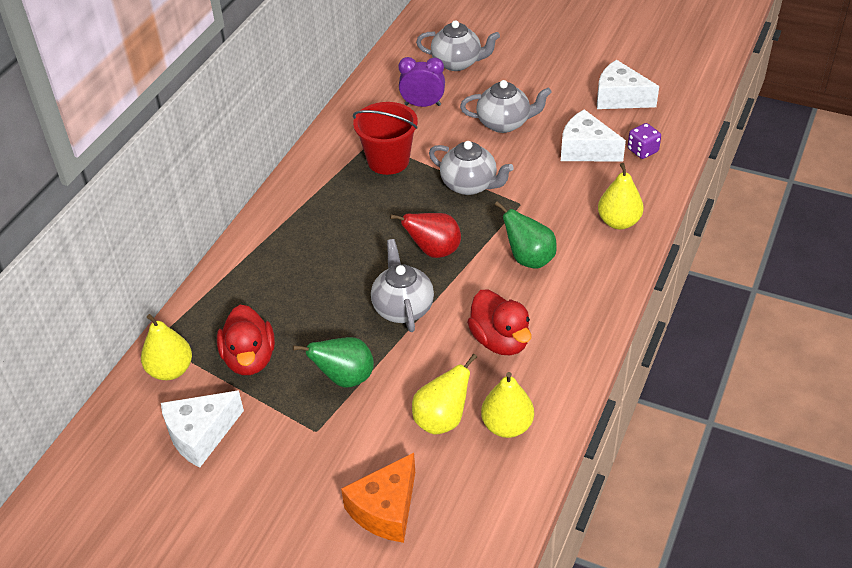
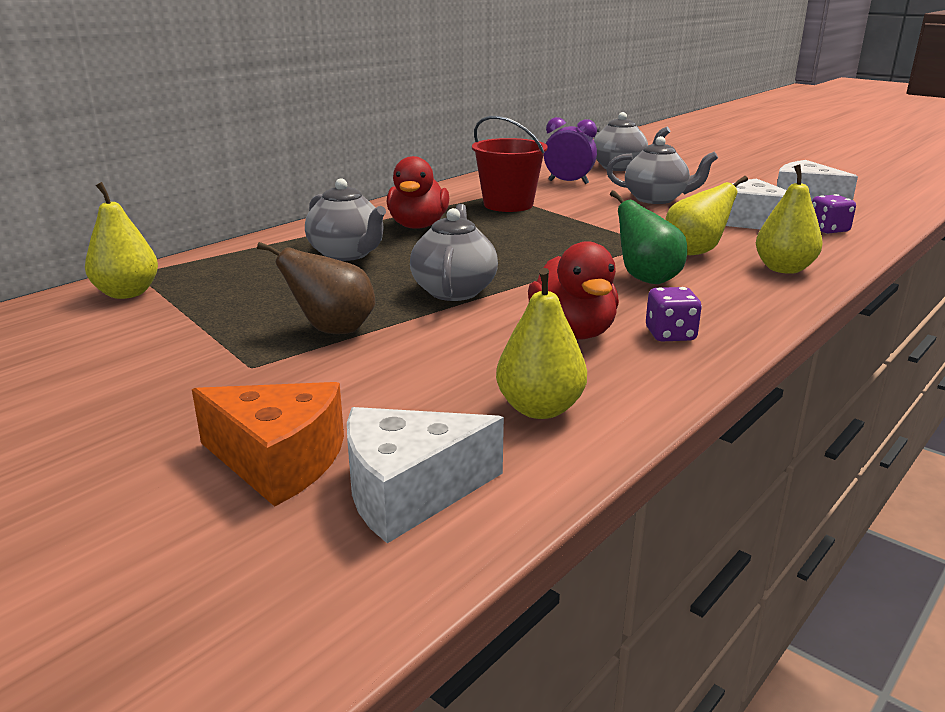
camera: 15 degrees right, 20 degrees down
white cheese [161,390,244,468] -> white cheese moved to [347,407,504,543]
red duck [217,305,275,375] -> red duck moved to [386,156,449,229]
green pear [293,337,374,388] -> brown pear [257,242,375,334]
orange cheese [341,453,415,543] -> orange cheese turned 120 degrees counterclockwise [192,382,344,507]
red pear [390,213,461,258] -> none
yellow pear [412,354,477,435] -> yellow pear moved to [665,176,748,255]
grey teapot [429,141,514,195] -> grey teapot moved to [305,178,386,261]
none -> purple dice [646,287,702,341]

